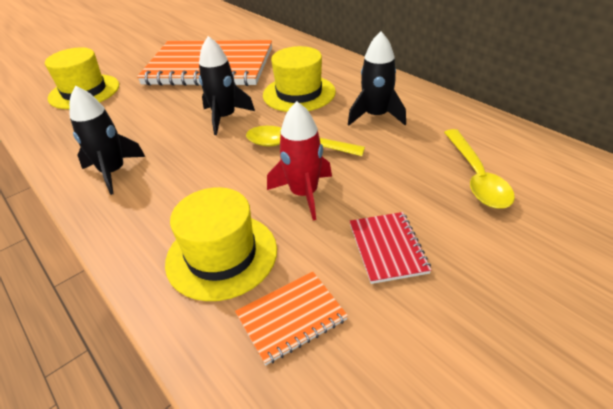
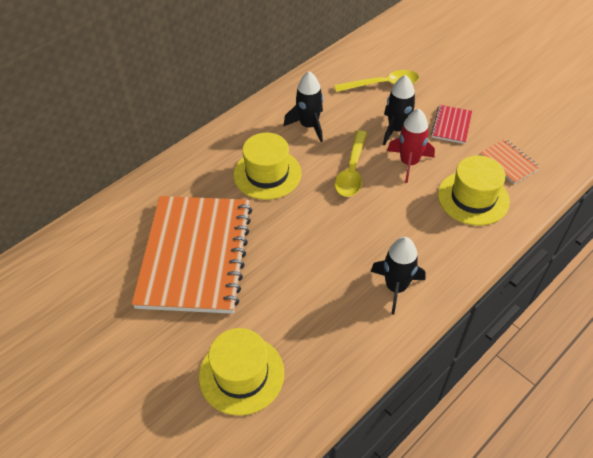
camera: 95 degrees left, 10 degrees up
black rocket [199,36,255,135] -> black rocket moved to [383,75,415,145]
red notebook [350,212,431,284] -> red notebook turned 60 degrees counterclockwise [431,105,472,144]

